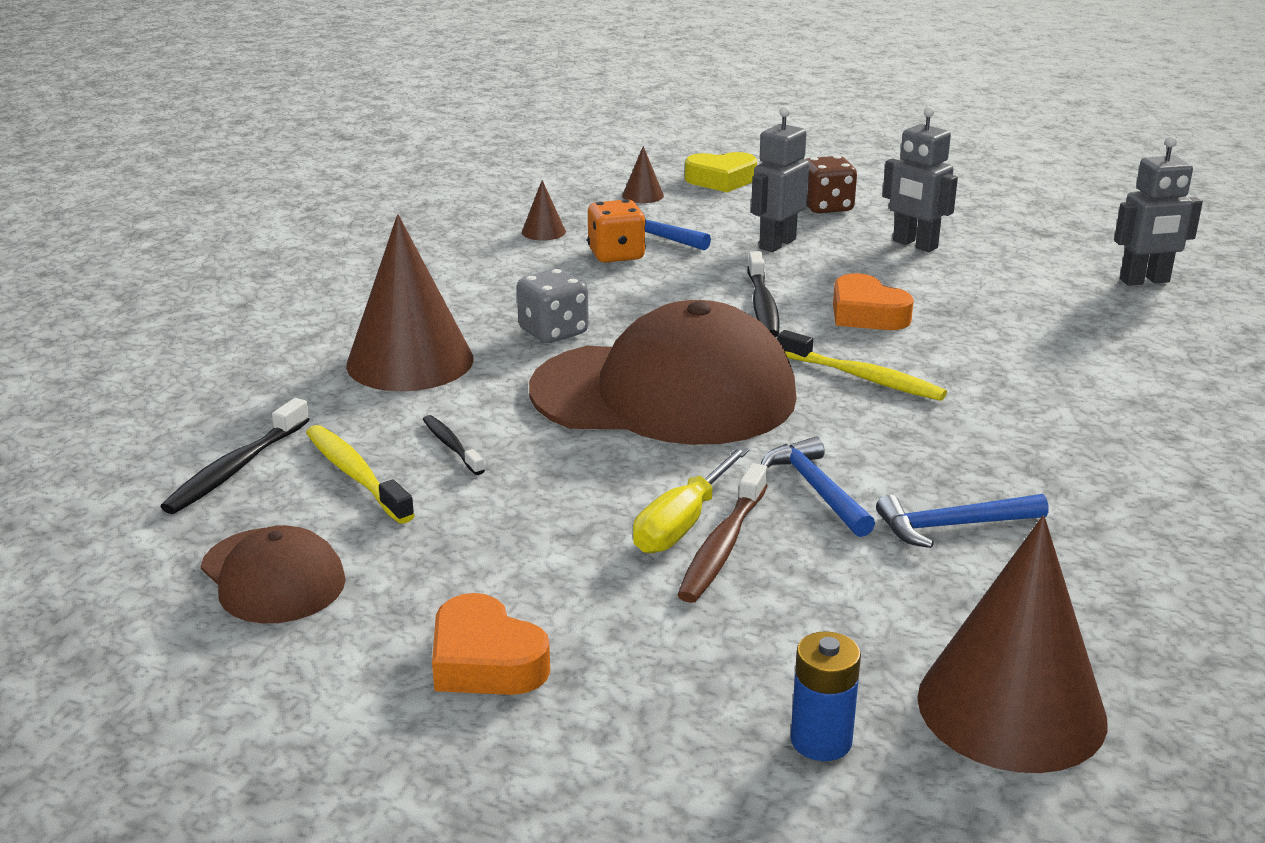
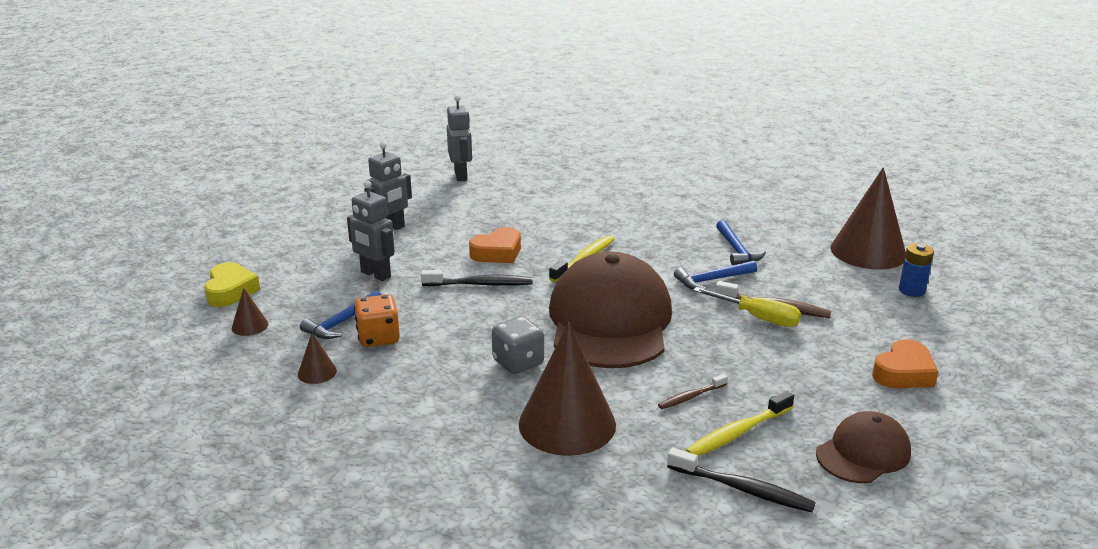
camera: 90 degrees left, 0 degrees up
black toothbrush [423,415,485,475] -> brown toothbrush [658,374,728,409]
brown dice [805,156,857,213] -> none

